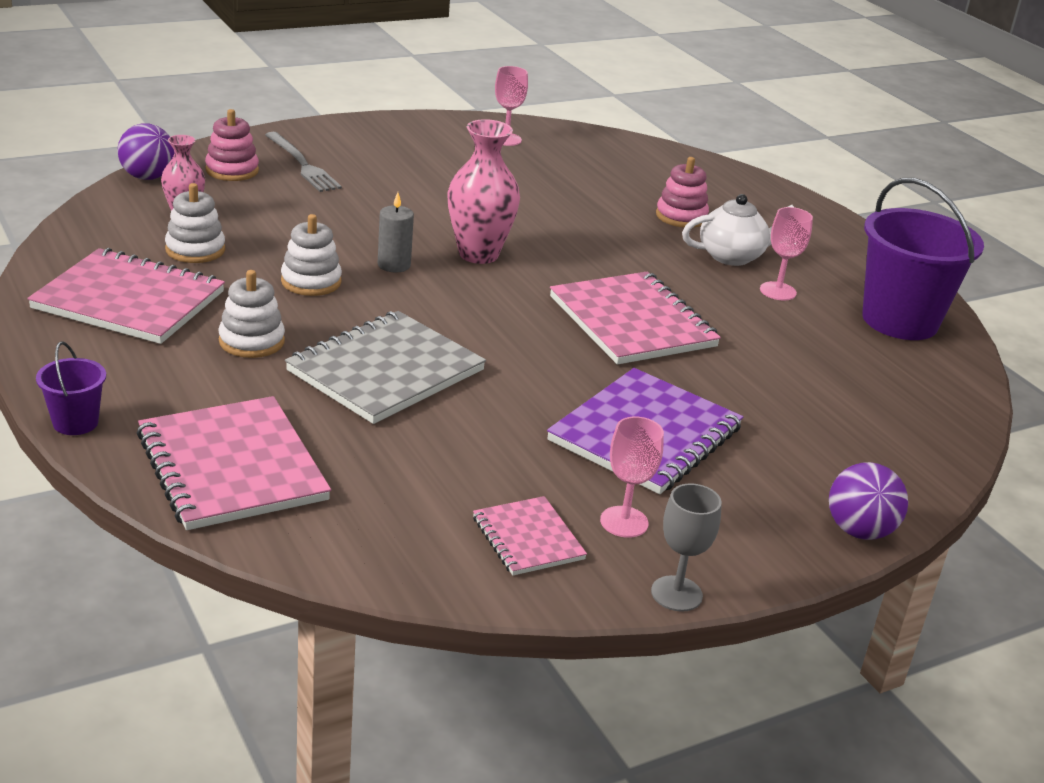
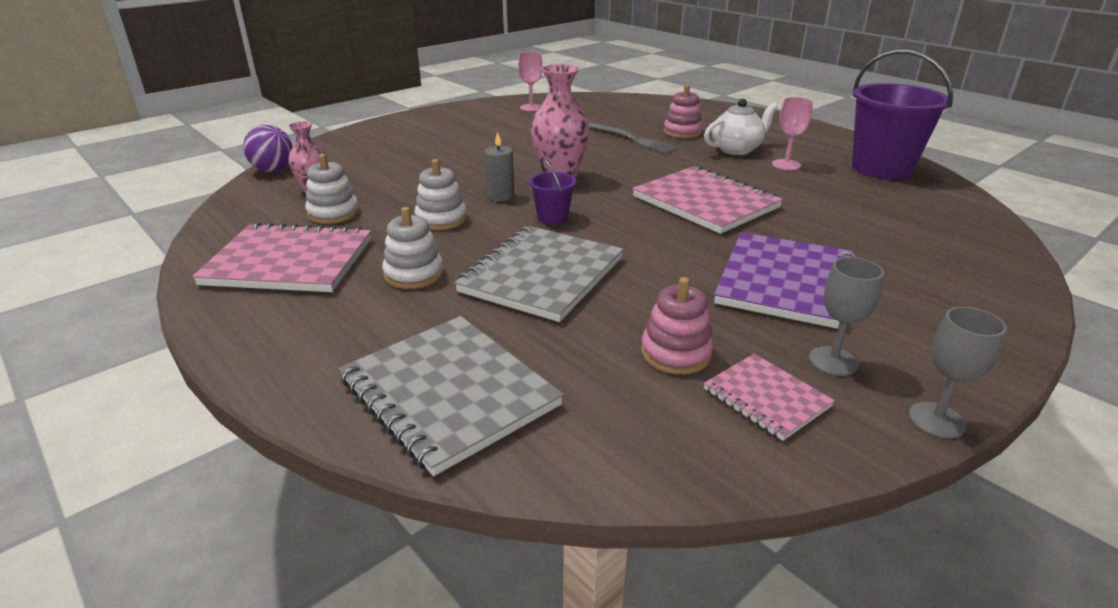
camera: 10 degrees left, 0 degrees up
purple bucket [36,341,106,435] -> purple bucket moved to [529,157,576,224]
pink notebook [137,396,331,530] -> grey notebook [339,316,564,476]
pink stacking toy [205,109,259,181] -> pink stacking toy moved to [641,277,714,374]
grey fork [265,132,342,192] -> grey fork moved to [589,123,678,154]
pink goblet [600,416,664,538] -> grey goblet [809,257,884,376]
purple ball [829,462,908,540] -> none

